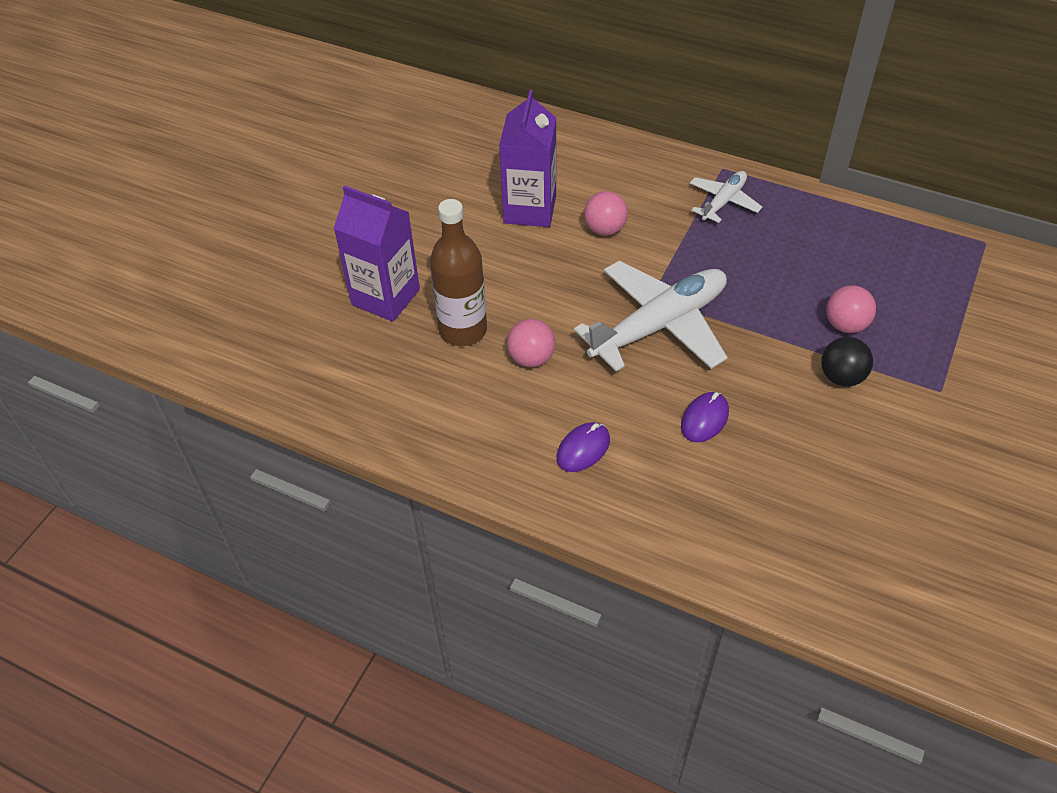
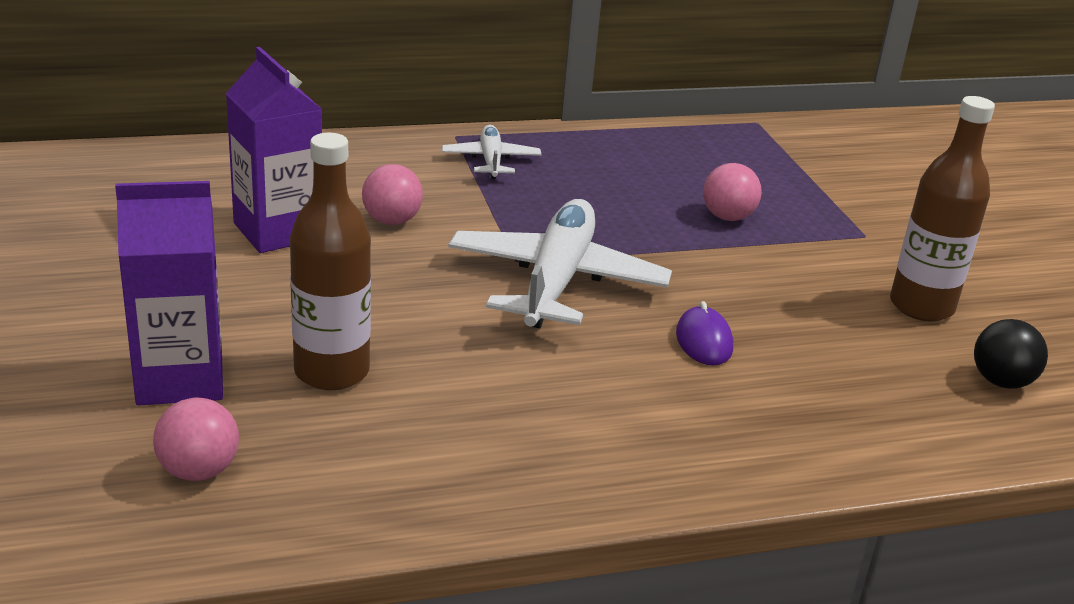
camera: 45 degrees left, 20 degrees down
pink ball [507,319,555,367] -> pink ball moved to [153,398,239,481]
purple mouse [556,422,610,472] -> none
black ball [821,337,873,387] -> black ball moved to [974,319,1048,389]
none -> brown bottle [890,96,995,321]

